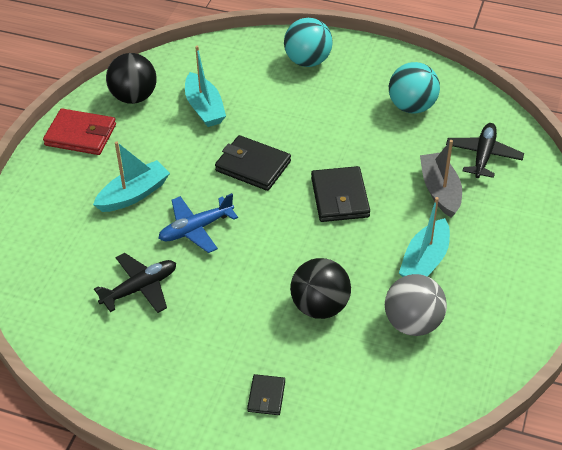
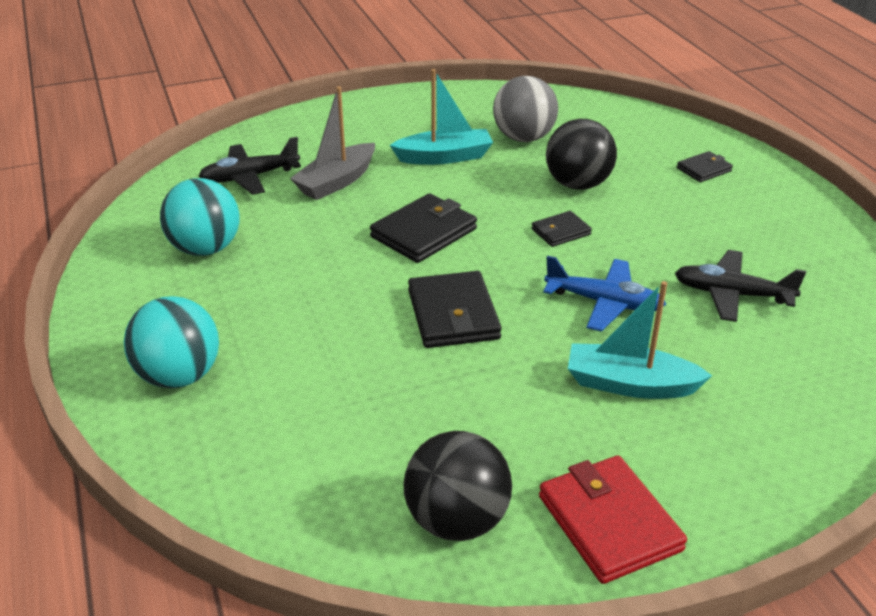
camera: 130 degrees left, 10 degrees down
turquoise boat [185,46,226,127] -> none
none -> black wallet [531,211,592,247]

